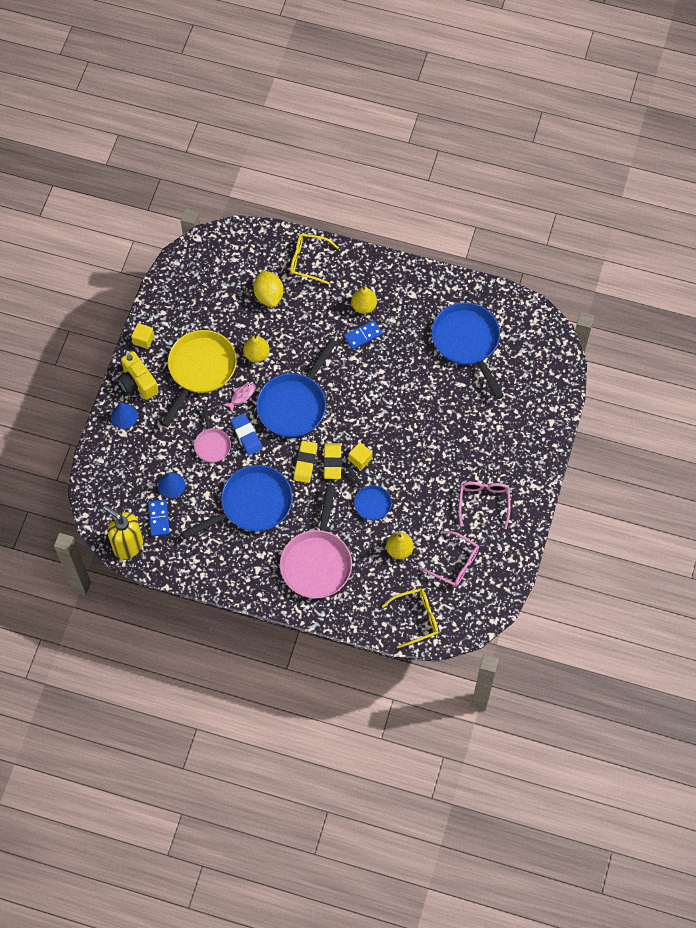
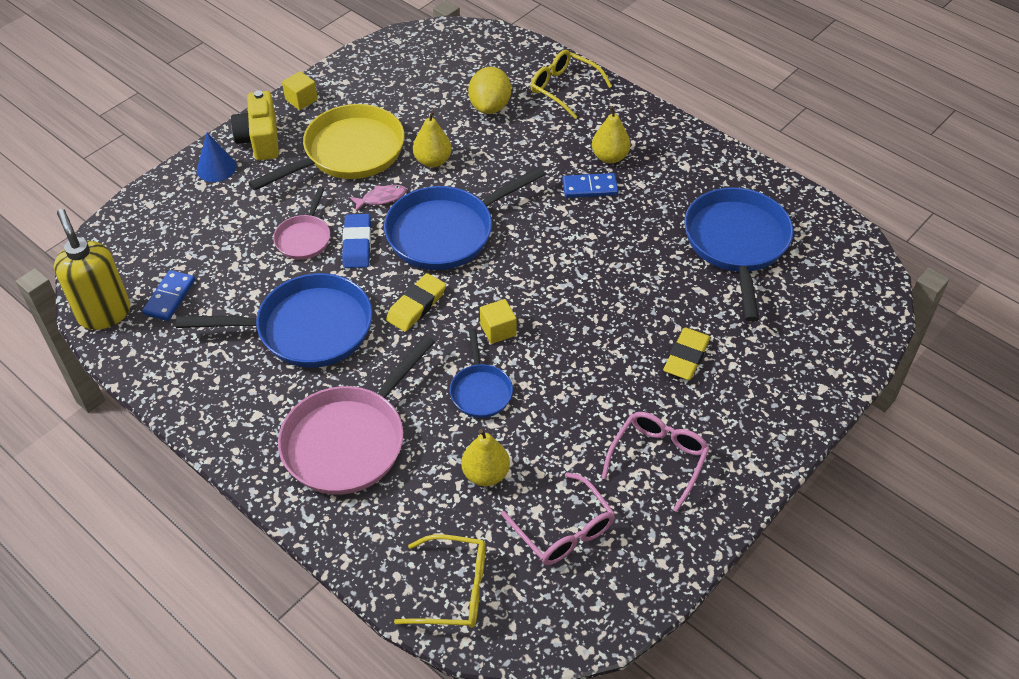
camera: 25 degrees right, 15 degrees down
blue cone [158,473,185,498] -> none
yellow eraser [324,443,342,479] -> yellow eraser moved to [663,327,711,380]

